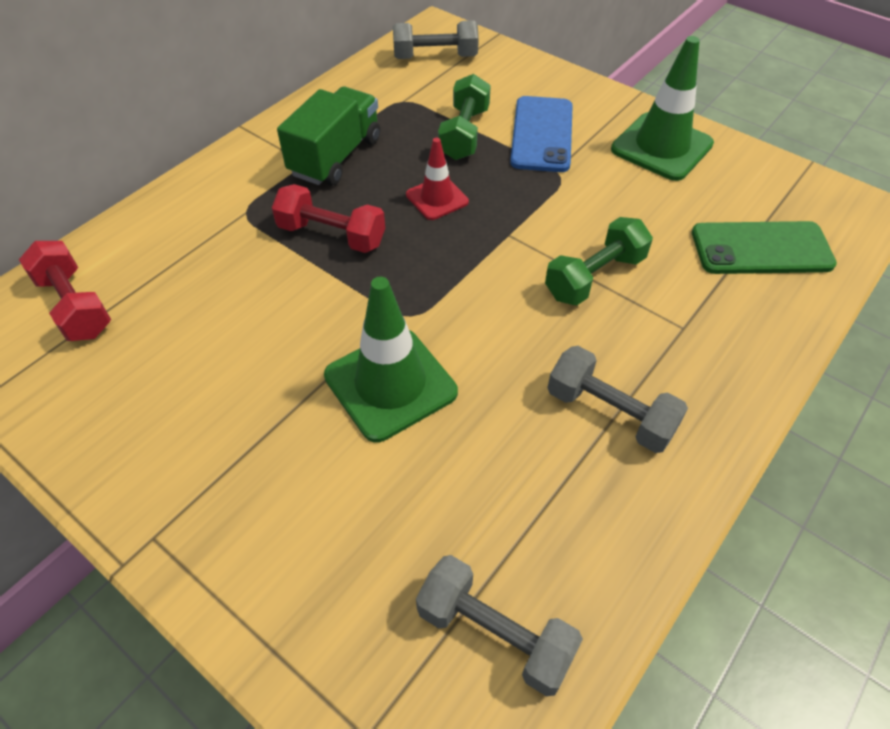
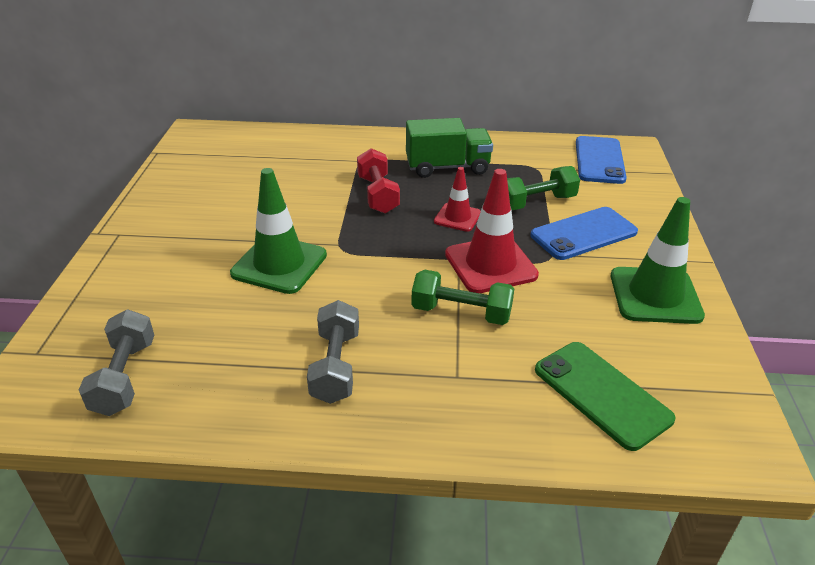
camera: 55 degrees right, 15 degrees down
red dumbbell [19,241,111,341] -> none
grey dumbbell [393,21,479,59] -> blue phone [576,136,627,184]
none -> red traffic cone [445,169,539,293]

